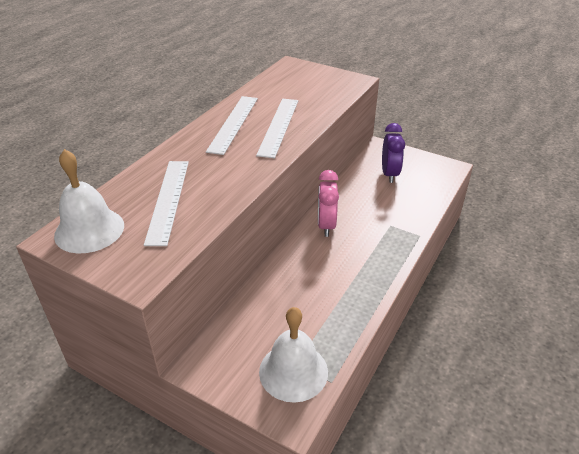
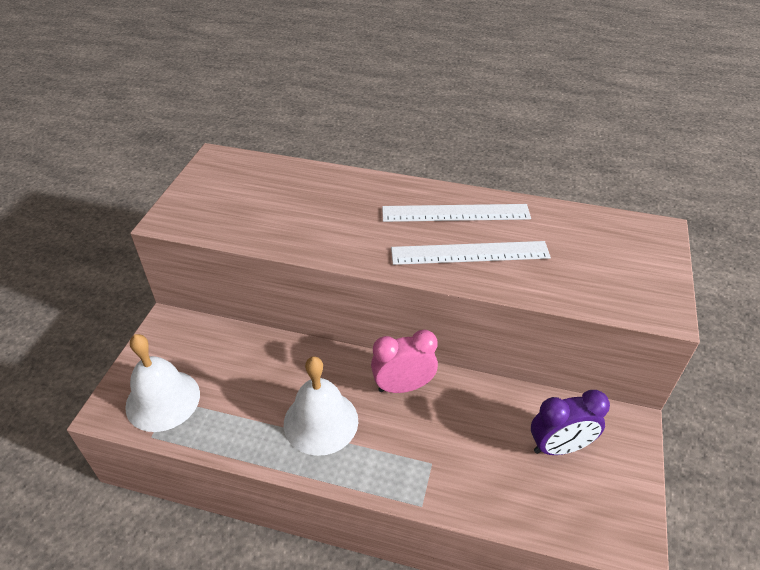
camera: 75 degrees right, 5 degrees up
white bell [54,149,124,253] -> white bell moved to [284,356,358,456]
white ruler [144,161,189,246] -> none

